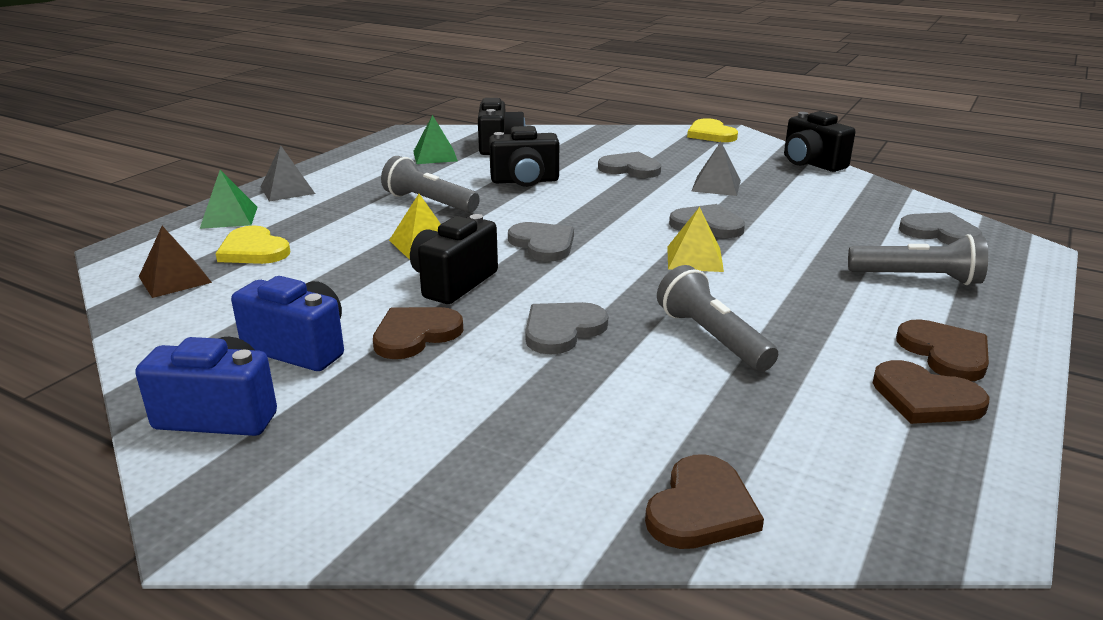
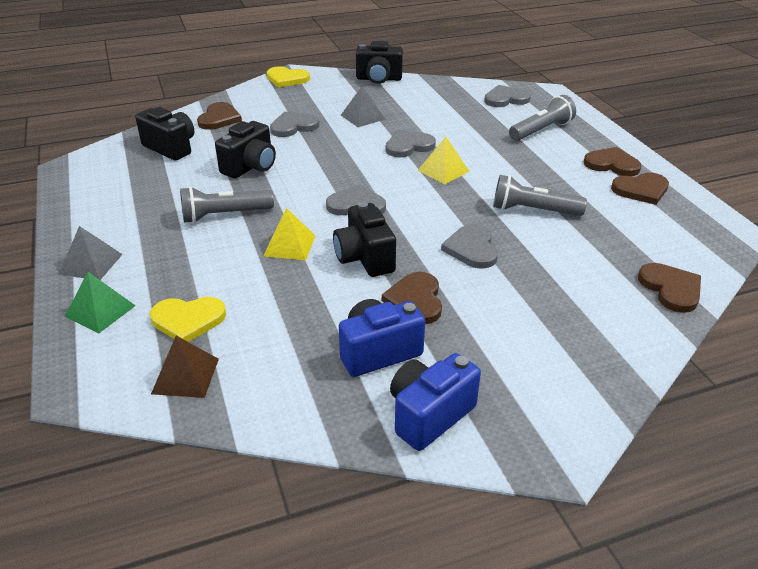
camera: 50 degrees left, 10 degrees up
green pyramid [413,115,458,164] -> none
none -> brown heart [197,102,242,130]

